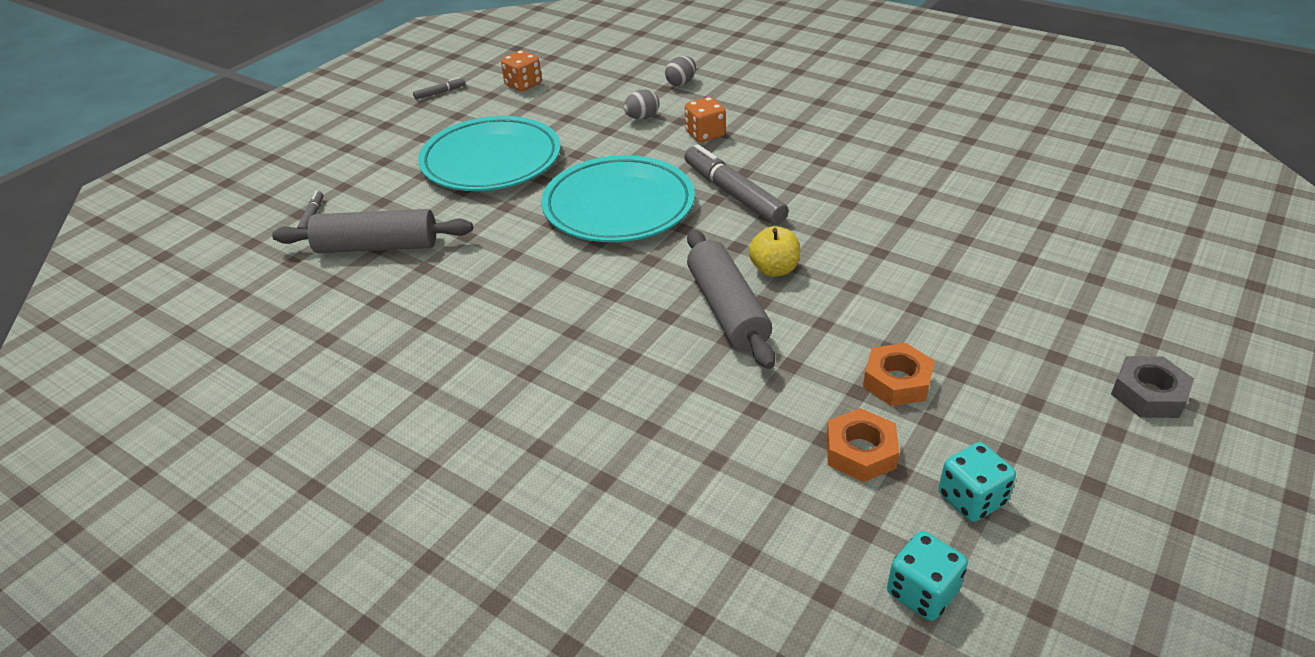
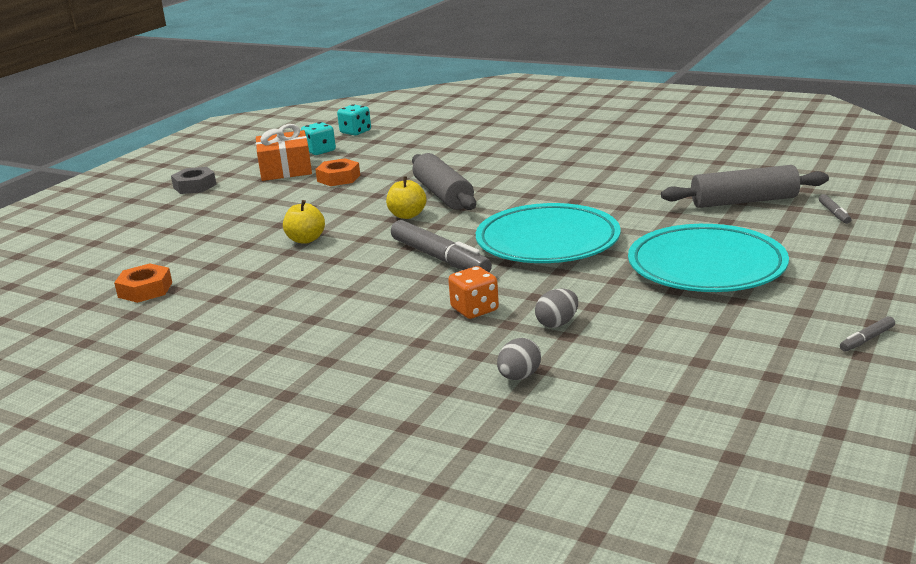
camera: 175 degrees right, 15 degrees down
orange dice [501,50,542,91] -> none
orange nut [826,408,900,482] -> orange nut moved to [114,263,172,303]
none -> orange gift [256,124,312,181]
none -> yellow apple [283,200,325,244]

